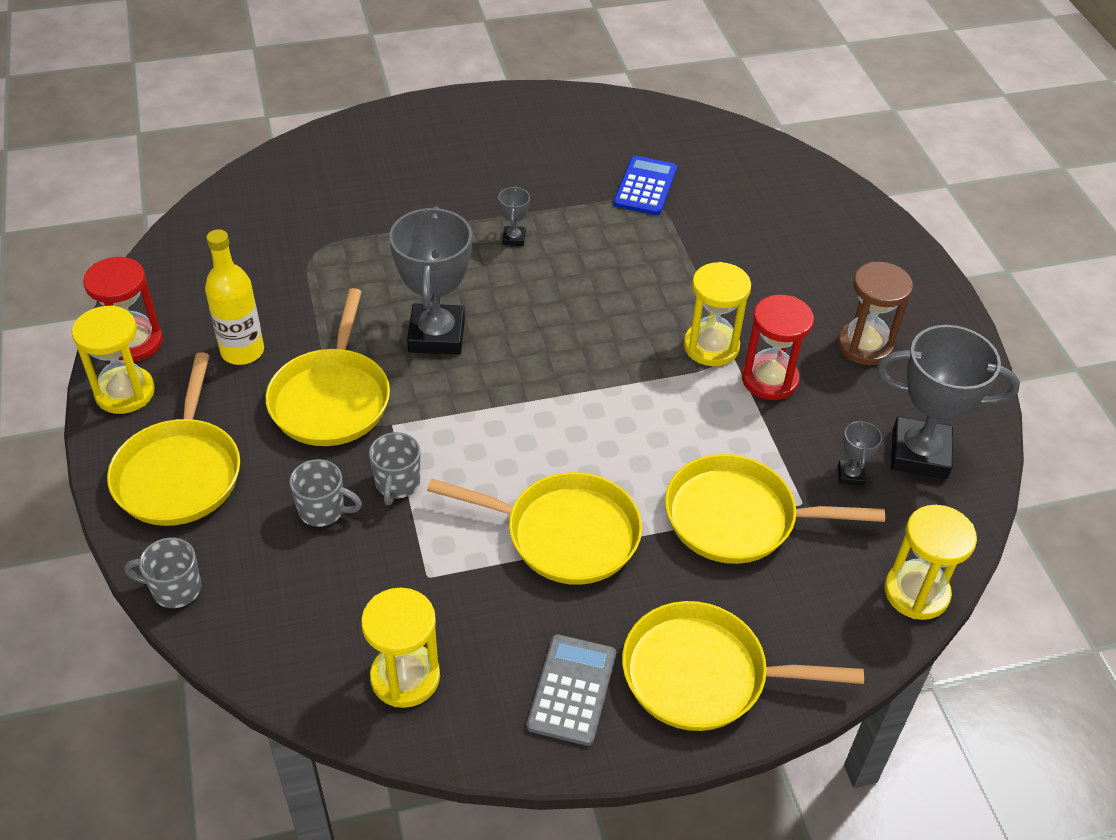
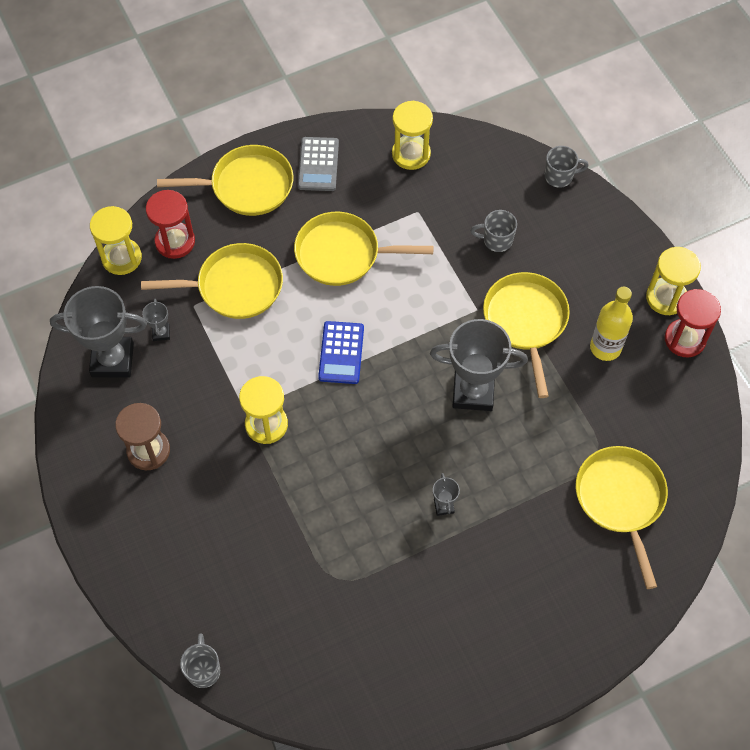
camera: 170 degrees right, 15 degrees up
yellow pan [107,353,240,526] -> yellow pan moved to [576,446,668,589]
grey mug [369,432,420,505] -> grey mug moved to [180,634,220,688]
grey trophy [389,206,472,354] -> grey trophy turned 75 degrees counterclockwise [430,319,528,411]
blue calculator [613,156,677,215] -> blue calculator moved to [318,321,364,384]
red hourglass [742,295,814,400] -> red hourglass moved to [146,190,195,259]

